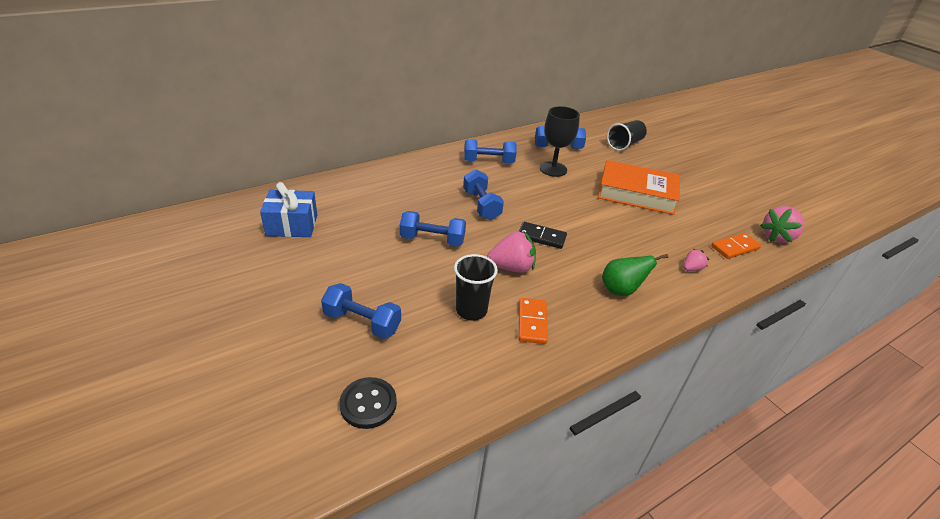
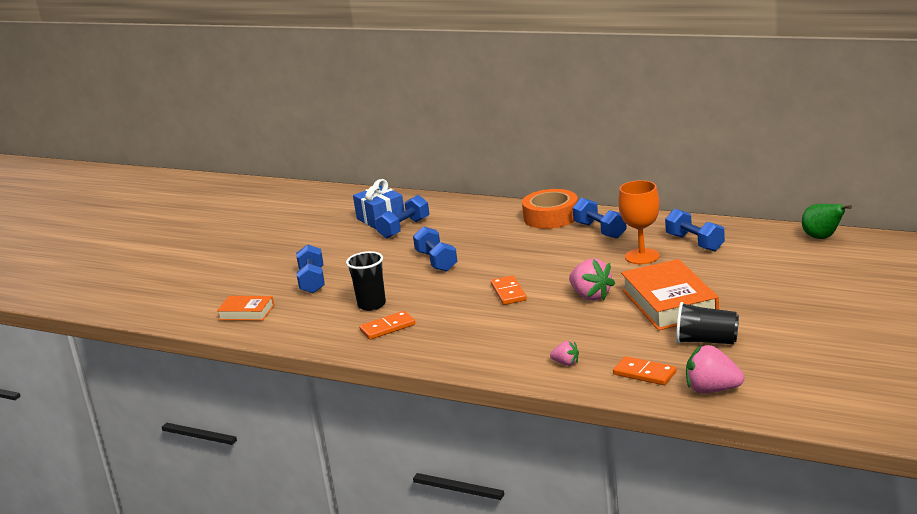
camera: 65 degrees right, 15 degrees down
black button [339,377,397,429] -> orange book [217,296,274,321]
blue dumbbell [463,169,504,220] -> blue dumbbell moved to [375,195,429,239]
pink strawberry [487,231,536,273] -> pink strawberry moved to [569,258,615,301]
black domino [518,222,567,249] -> orange domino [491,275,527,305]
black goblet [540,106,580,177] -> orange goblet [618,180,660,264]
green pear [602,254,668,296] -> green pear moved to [802,204,852,239]
black cup [607,120,647,151] -> black cup moved to [676,302,739,344]
none -> orange tape [522,189,578,229]

